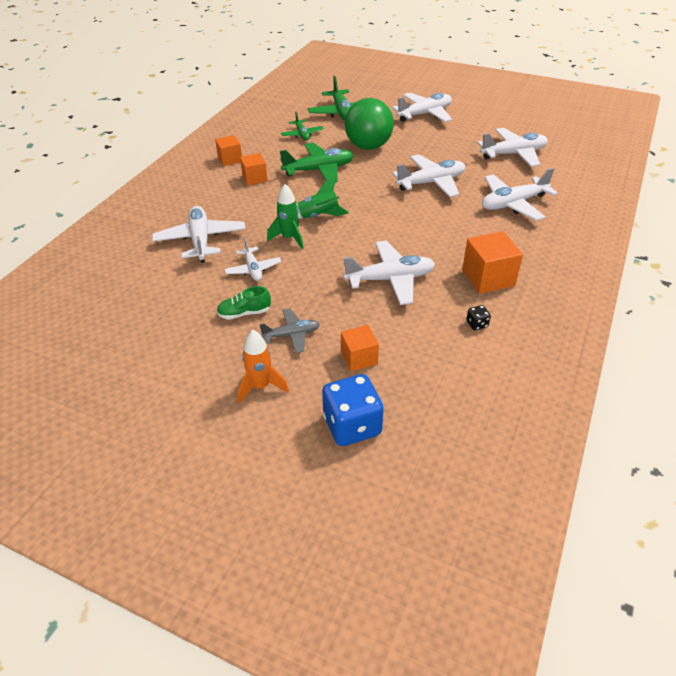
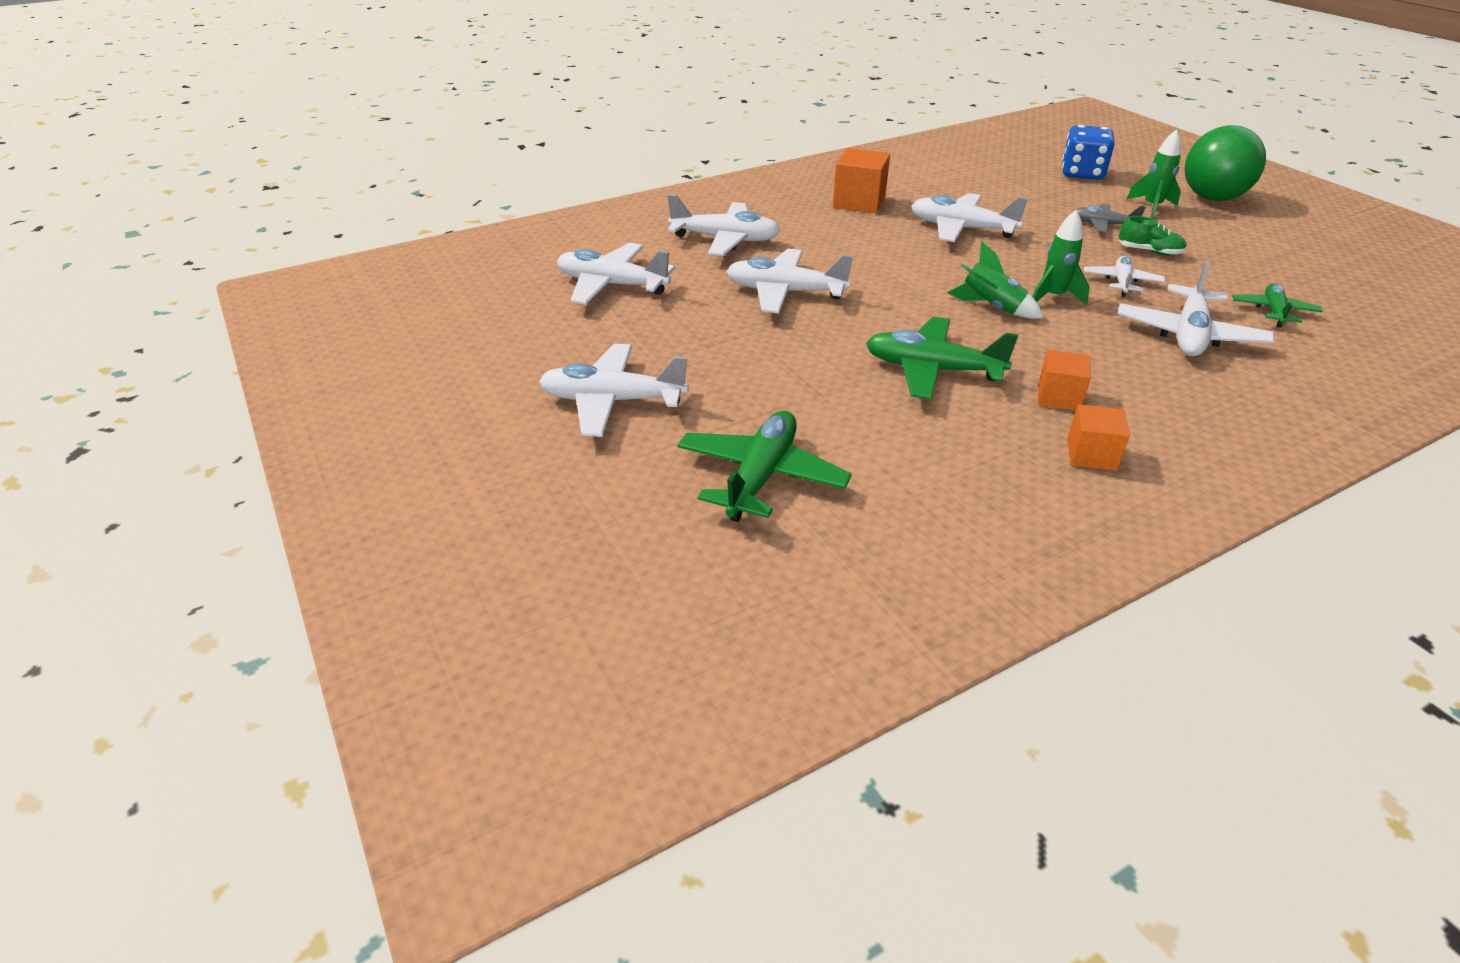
camera: 145 degrees left, 5 degrees down
orange rocket [238,330,289,403] -> green rocket [1127,129,1181,218]
green plane [281,112,324,141] -> green plane moved to [1232,283,1322,328]
orange cube [341,325,379,371] -> none
green ball [345,98,394,150] -> green ball moved to [1185,125,1266,201]
black dice [466,305,491,330] -> none

